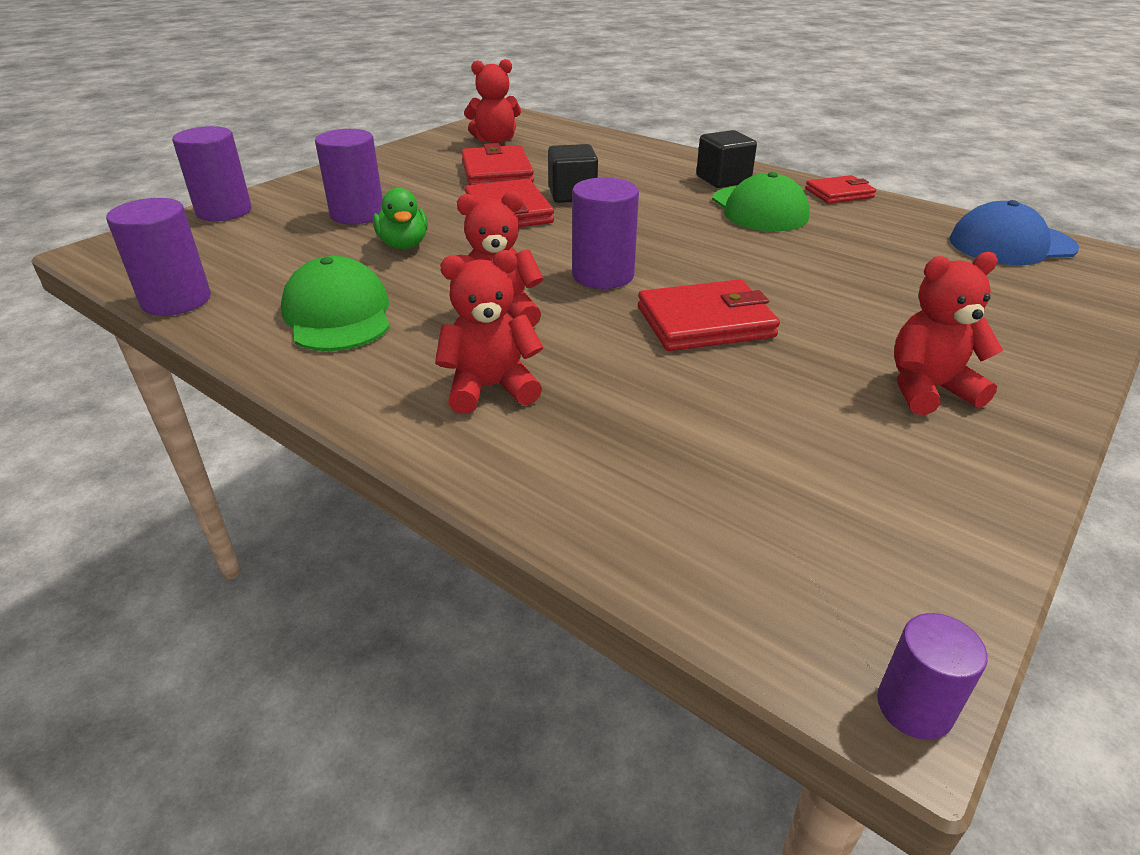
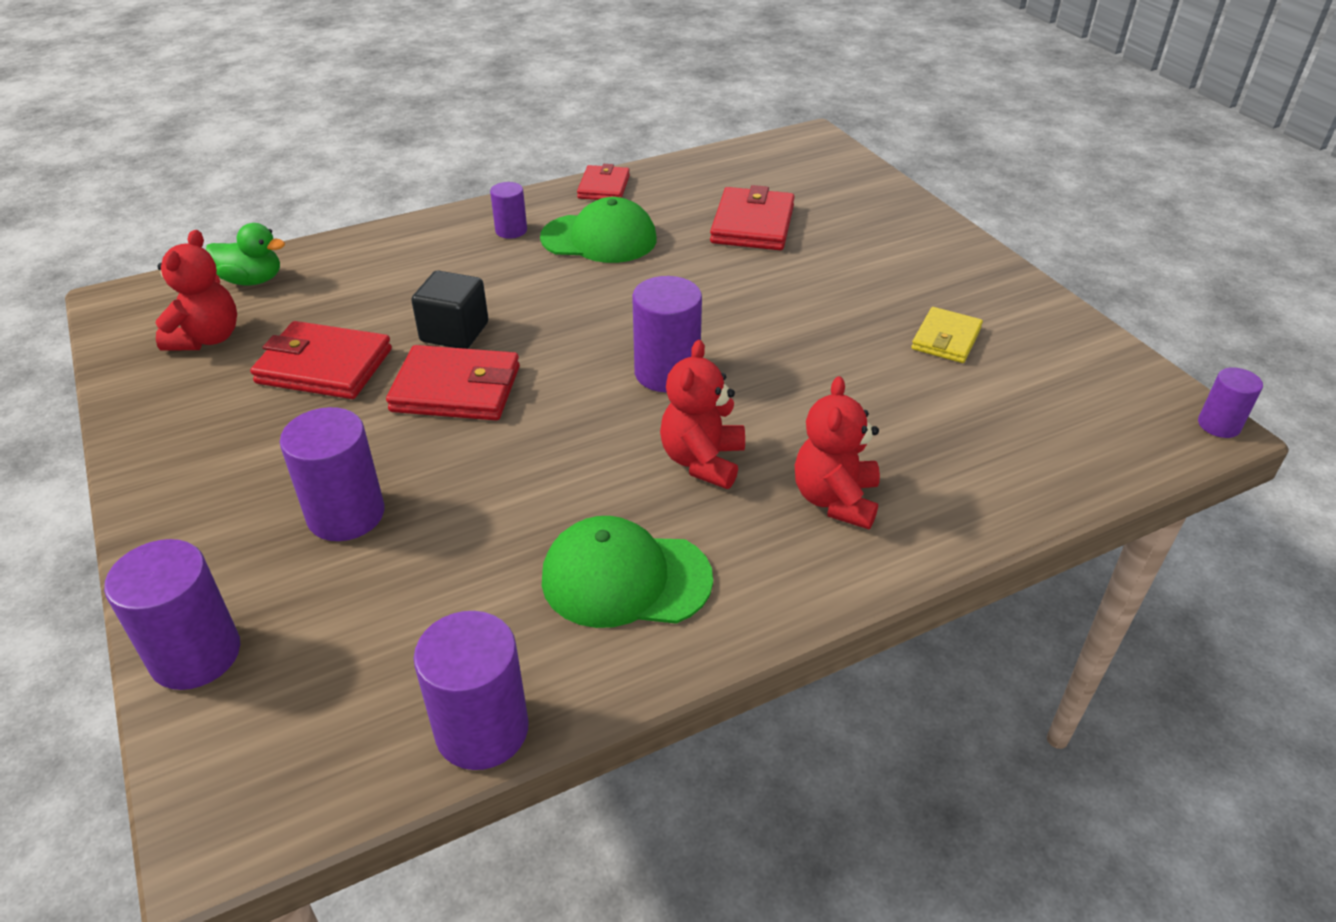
camera: 65 degrees left, 5 degrees up
green duck [373,188,428,249] -> green duck moved to [206,223,285,285]
red wallet [638,279,780,351] -> red wallet moved to [710,185,795,250]
black cube [696,130,757,188] -> purple cylinder [490,182,527,239]
red teddy bear [894,252,1003,415] -> none
blue cap [949,200,1079,265] -> none
none -> yellow wallet [911,307,983,363]

